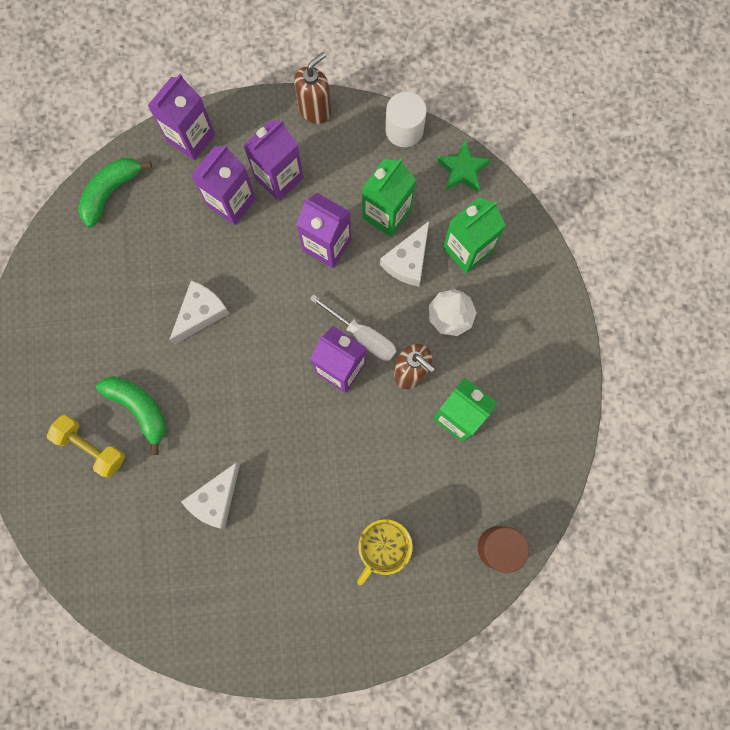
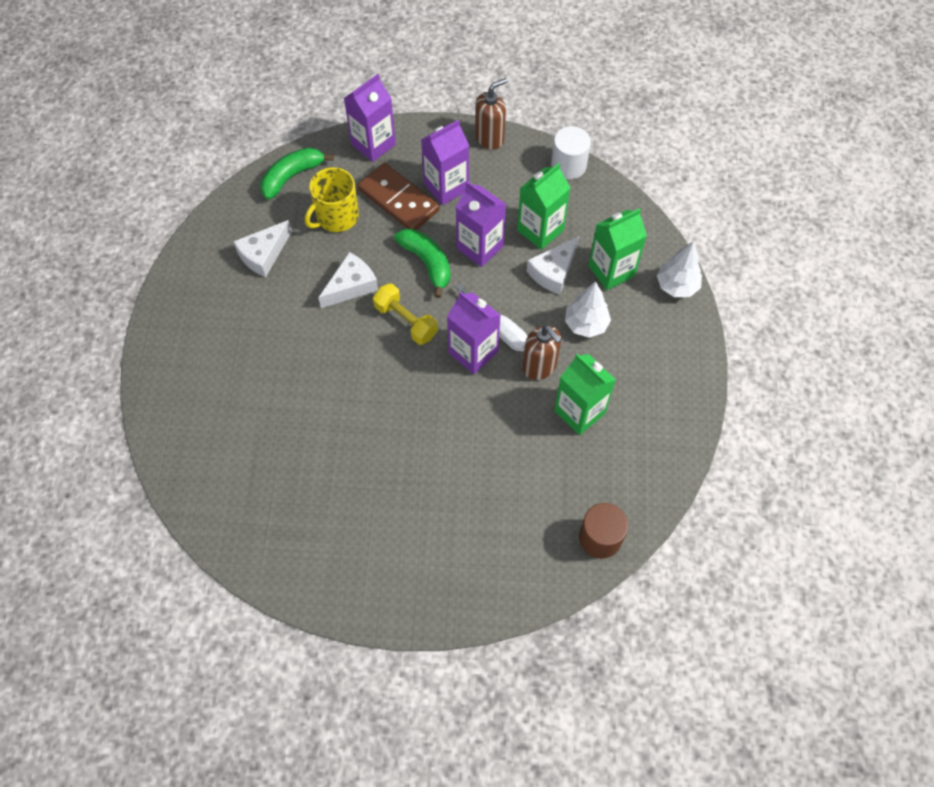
camera: 10 degrees right, 15 degrees down
yellow dumbbell [47,415,125,477] -> yellow dumbbell moved to [373,283,438,345]
green banana [96,376,166,455] -> green banana moved to [394,229,451,298]
white cheese [181,462,240,529] -> white cheese moved to [233,220,292,277]
purple carton [191,145,256,225] -> brown domino [358,163,440,230]
yellow mug [357,519,413,585] -> yellow mug moved to [305,167,359,232]
green star [437,141,491,192] -> none
none -> white tree [657,241,702,297]

